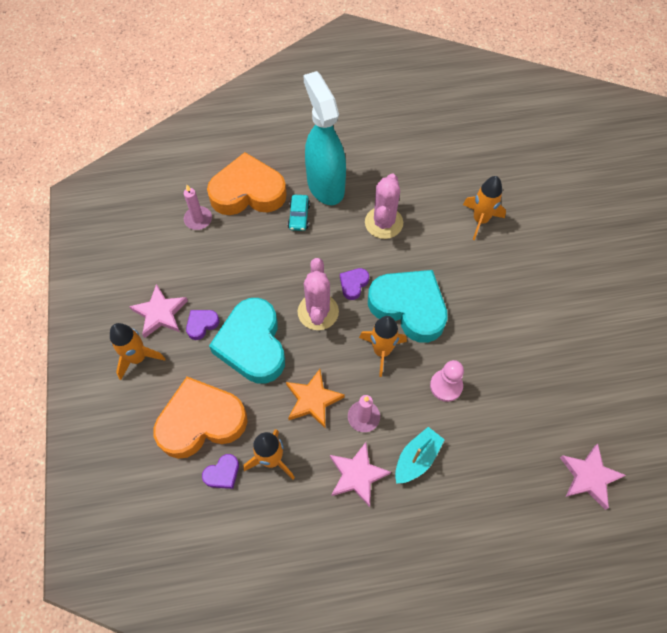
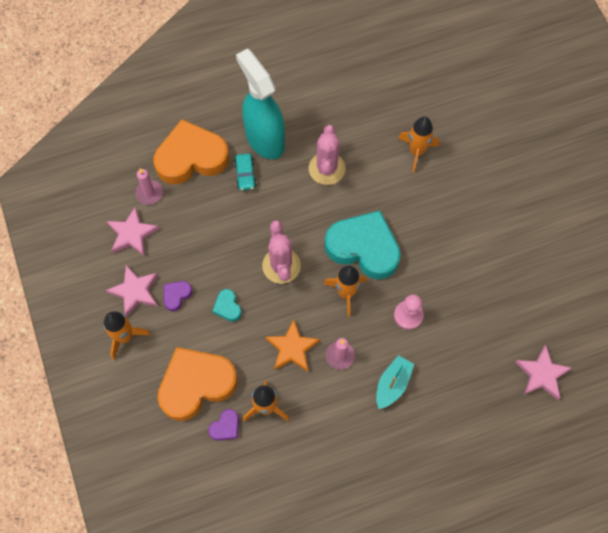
camera: 10 degrees left, 5 degrees up
turquoise heart [209,298,285,384] -> turquoise heart [212,289,242,322], size x0.42
pink star [330,442,391,507] -> pink star moved to [107,206,159,256]
purple heart [340,268,369,300] -> none

